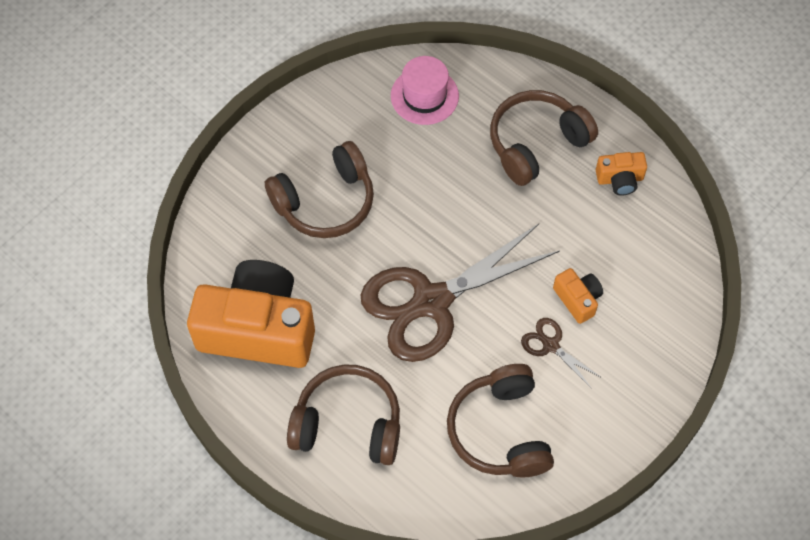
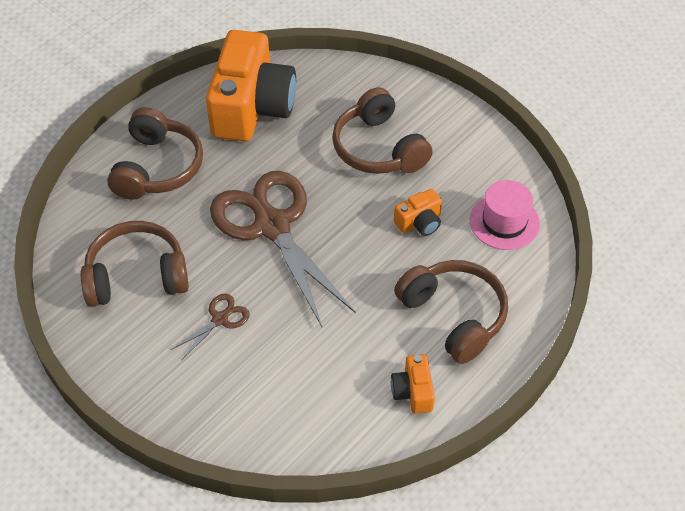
camera: 90 degrees right, 10 degrees down
orange camera [553,268,603,324] -> orange camera moved to [394,189,442,236]

